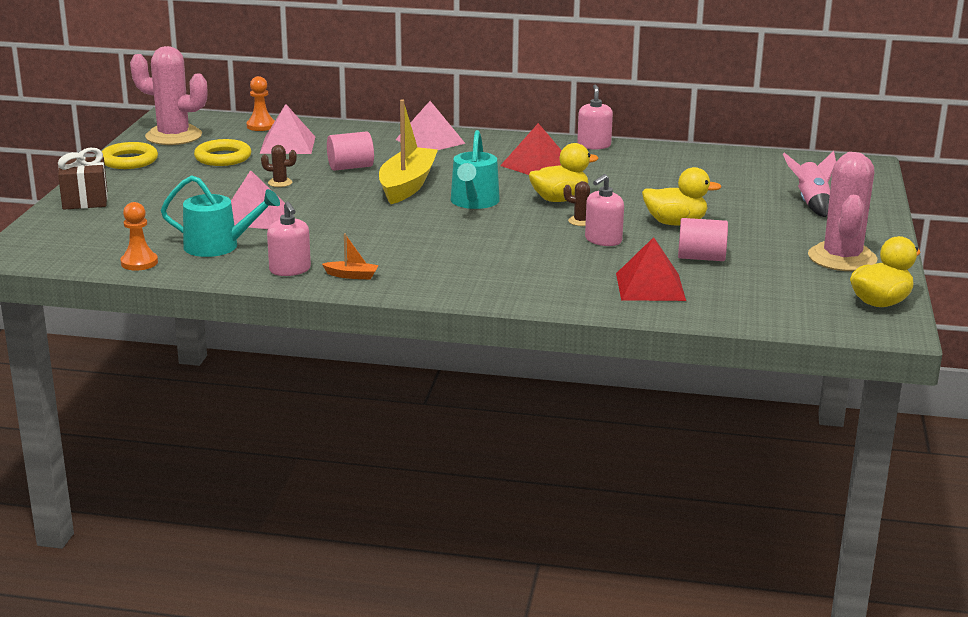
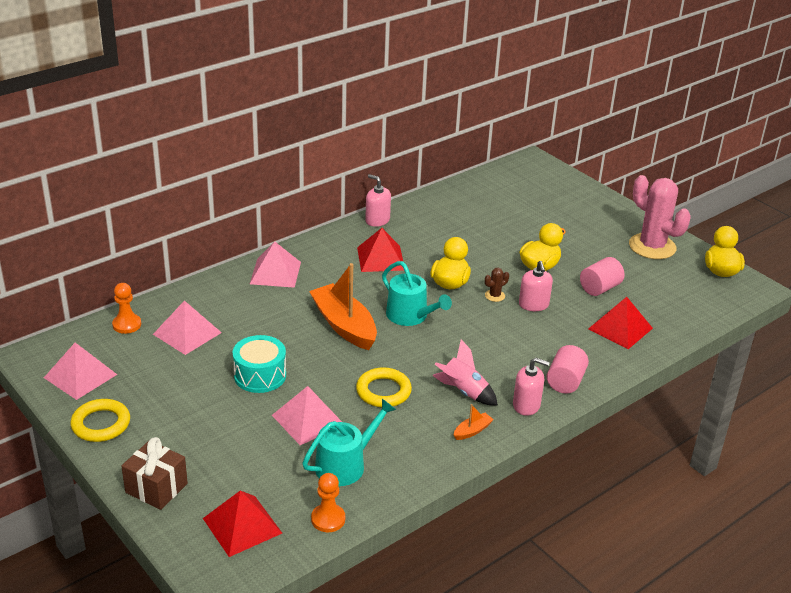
camera: 50 degrees left, 10 degrees up
pink cactus [130,46,207,145] -> pink pyramid [44,343,117,400]
yellow ring [194,139,251,166] -> yellow ring moved to [356,367,412,407]
brown cactus [261,145,297,187] -> turquoise drum [233,335,286,393]
pink soap dispenser [267,201,311,276] -> pink soap dispenser moved to [513,358,550,416]
pink cylinder [327,131,374,171] -> pink cylinder moved to [546,345,589,394]
yellow boat [379,100,438,204] -> orange boat [309,263,377,350]
pink rocket [783,151,836,217] -> pink rocket moved to [432,339,498,405]
none -> red pyramid [203,490,282,557]

